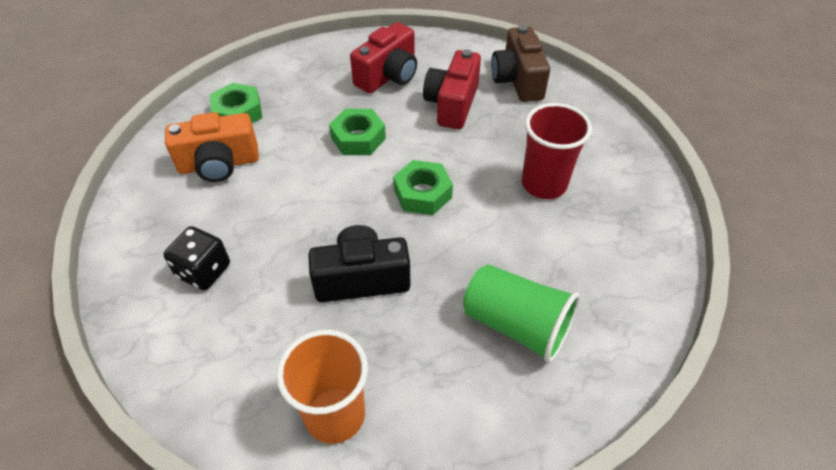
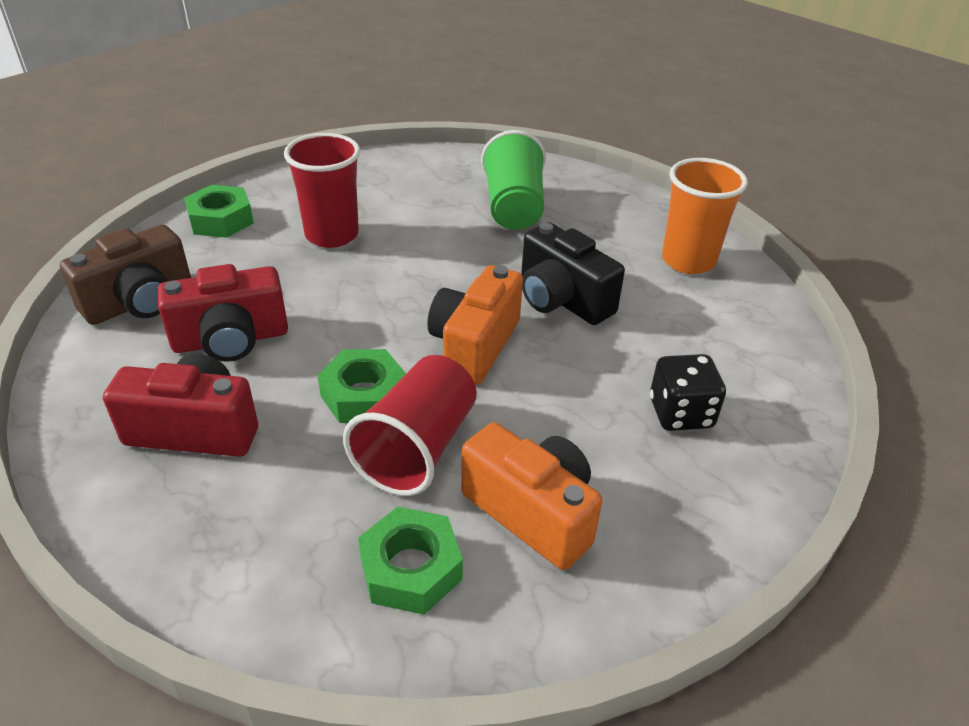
camera: 125 degrees left, 10 degrees down
green nut [393,160,453,215] -> green nut moved to [184,185,254,238]
none -> red cup [343,355,477,496]
none -> orange camera [427,265,523,385]

